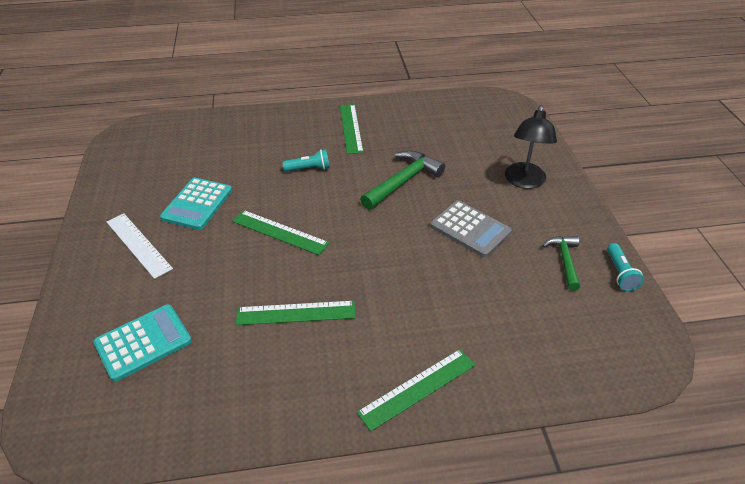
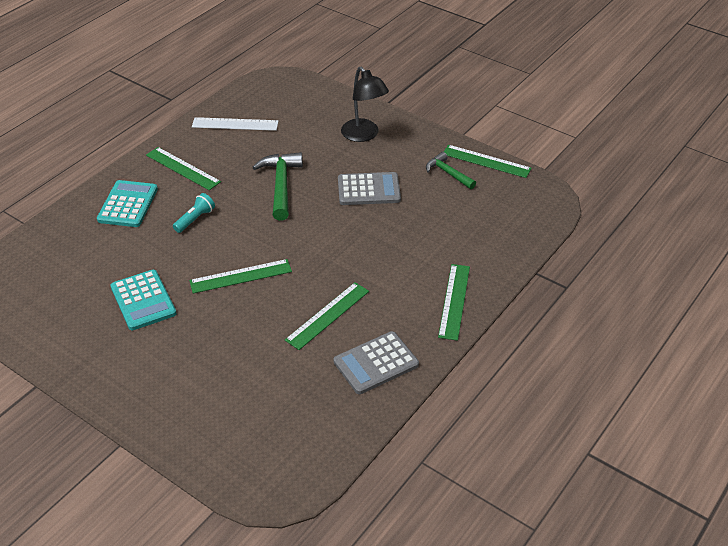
camera: 45 degrees left, 0 degrees up
turquoise calculator [93,304,192,382] -> turquoise calculator moved to [97,180,158,227]
white ruler [107,214,173,279] -> white ruler moved to [192,117,279,131]
turquoise flashlight [607,243,644,291] -> green ruler [444,145,532,178]
none -> grey calculator [334,331,419,394]

